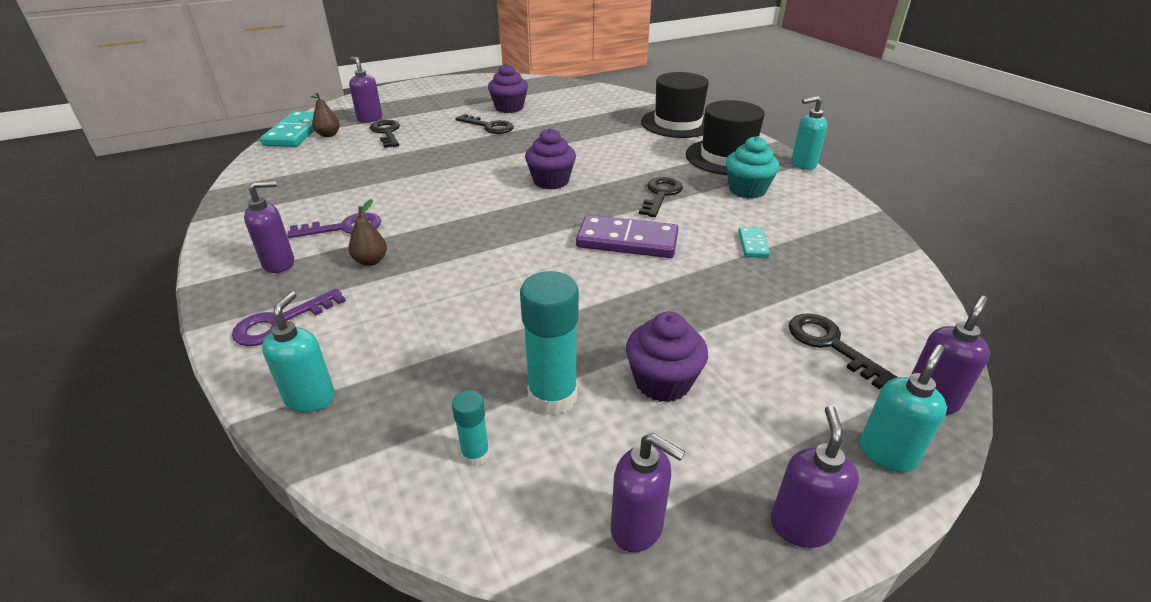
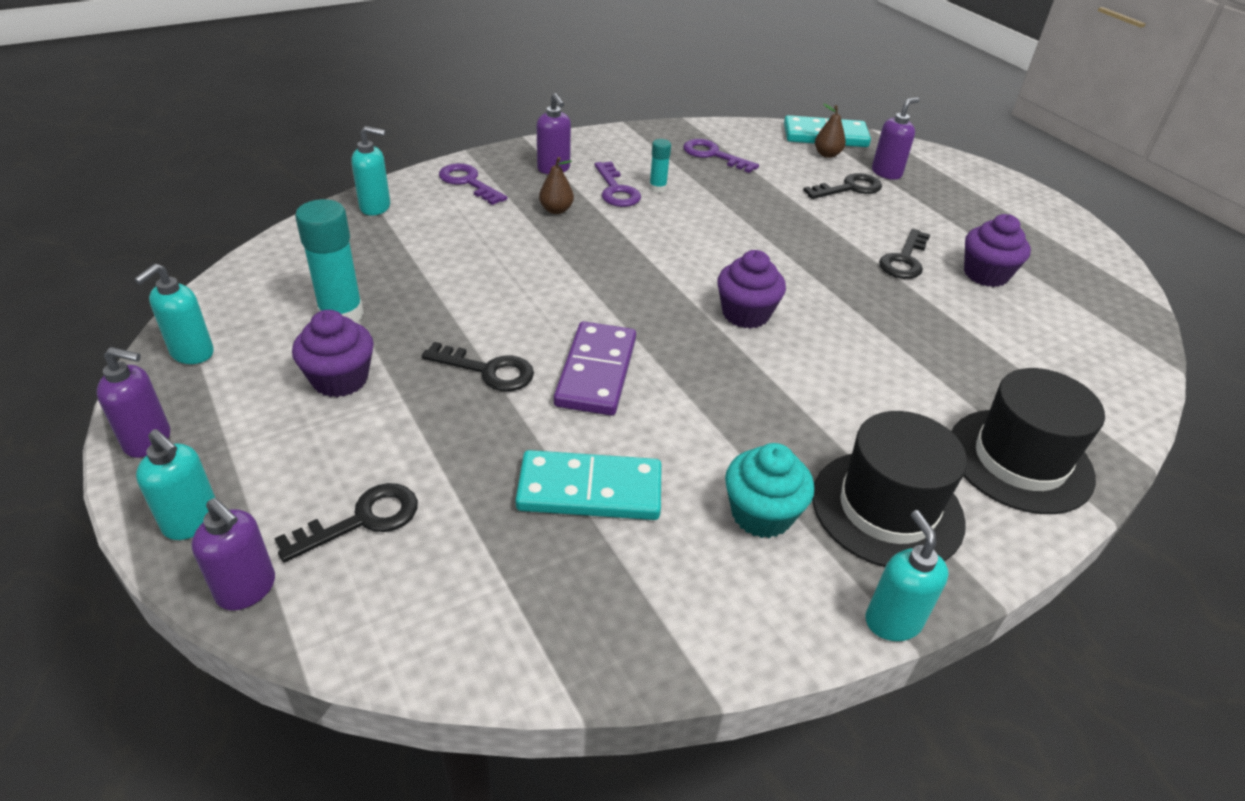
camera: 85 degrees right, 5 degrees up
turquoise glue stick [452,390,490,466] -> turquoise glue stick moved to [649,139,671,193]
purple soap dispenser [611,433,685,553] -> turquoise soap dispenser [134,264,214,364]
black key [639,177,683,217] -> black key moved to [422,342,534,391]
turquoise domino [738,227,770,258] -> turquoise domino [515,450,662,520], size x2.03
none -> purple key [683,139,759,173]

